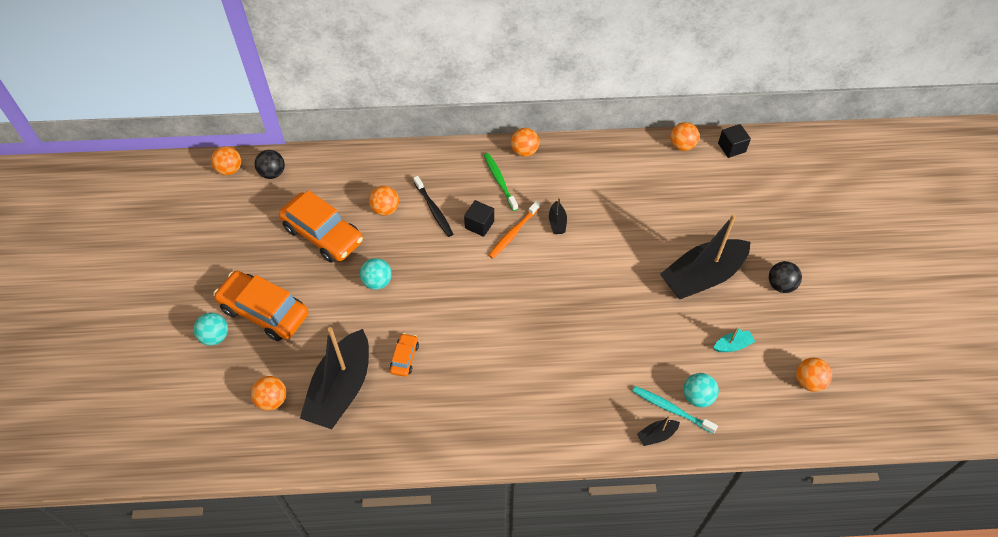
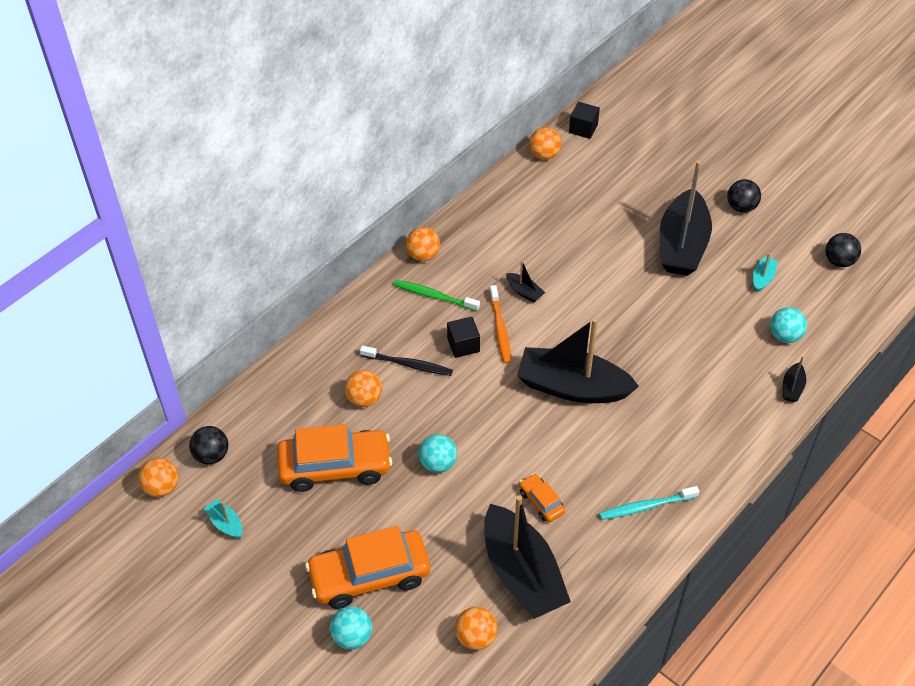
camera: 45 degrees left, 5 degrees down
turquoise toothbrush [632,386,718,434] -> turquoise toothbrush moved to [599,486,700,520]
orange ball [796,358,832,392] -> black ball [825,233,861,267]
none -> turquoise boat [204,499,242,539]
none -> black boat [517,318,639,403]

